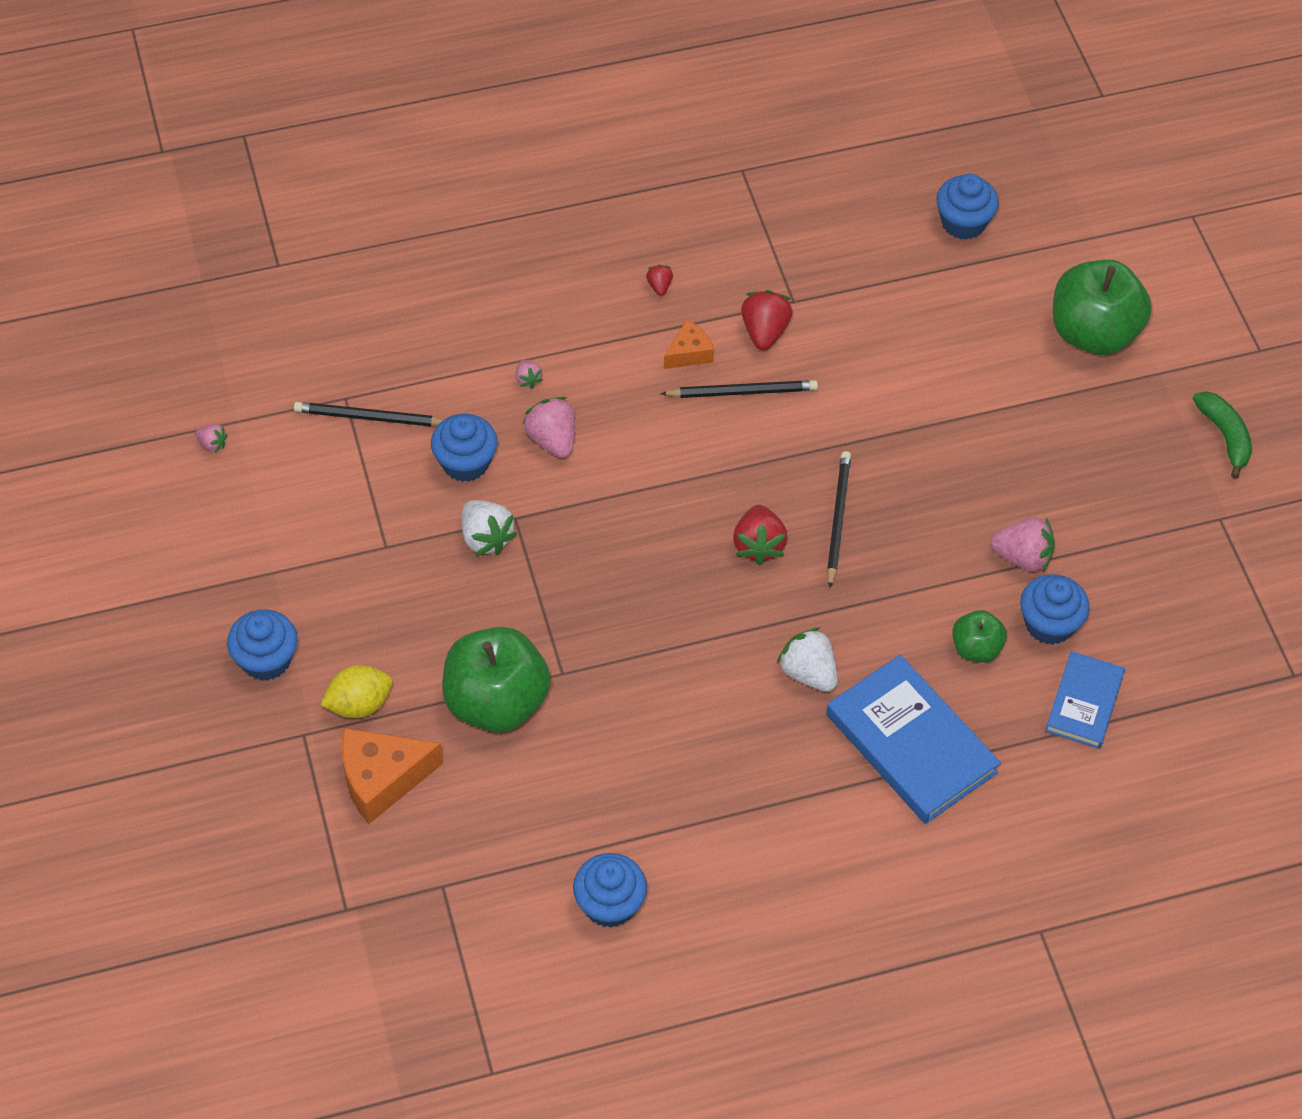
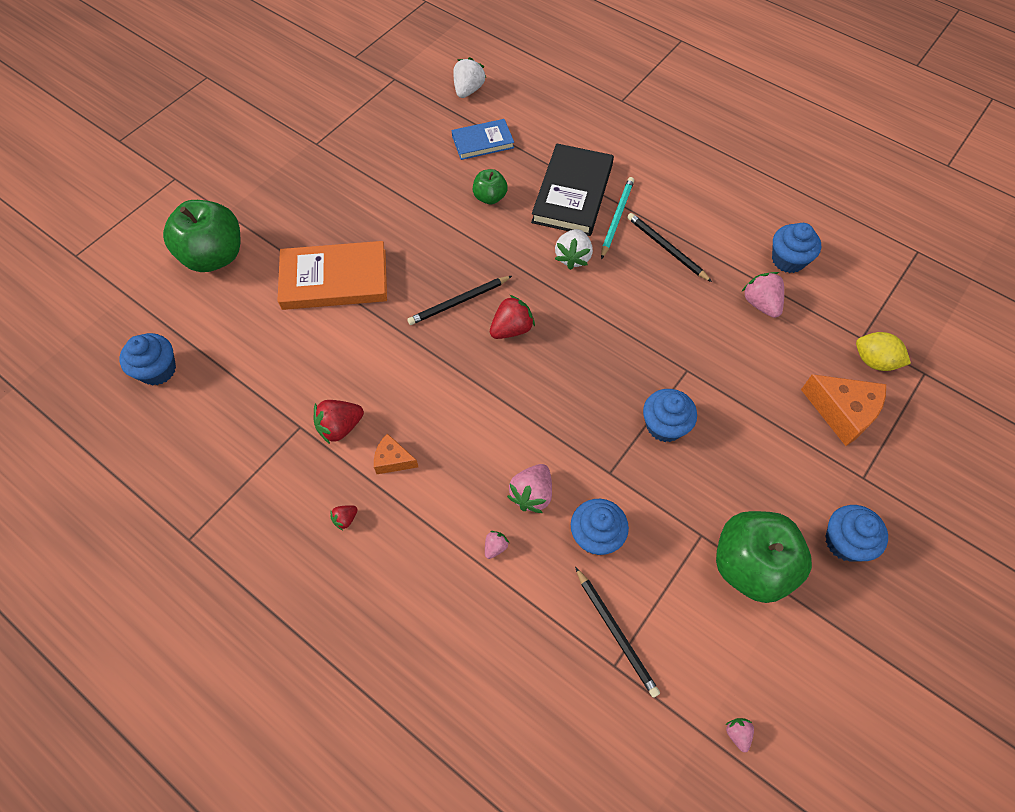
camera: 125 degrees left, 5 degrees up
yellow lemon [320,665,392,718] -> yellow lemon moved to [856,332,911,371]
green apple [442,627,550,733] -> green apple moved to [716,511,812,603]
white strawberry [462,500,517,555] -> white strawberry moved to [453,57,486,98]
black pencil [660,380,818,398] -> black pencil moved to [627,213,712,282]
blue book [826,655,1001,824] -> black book [531,143,614,236]
pink strawberry [990,517,1055,572] -> pink strawberry moved to [742,272,784,318]
blue cupcake [1020,574,1089,645] -> blue cupcake moved to [643,389,697,442]
green banana [1193,391,1252,479] -> none
none -> orange book [277,241,387,310]
none -> turquoise pencil [601,177,634,259]

